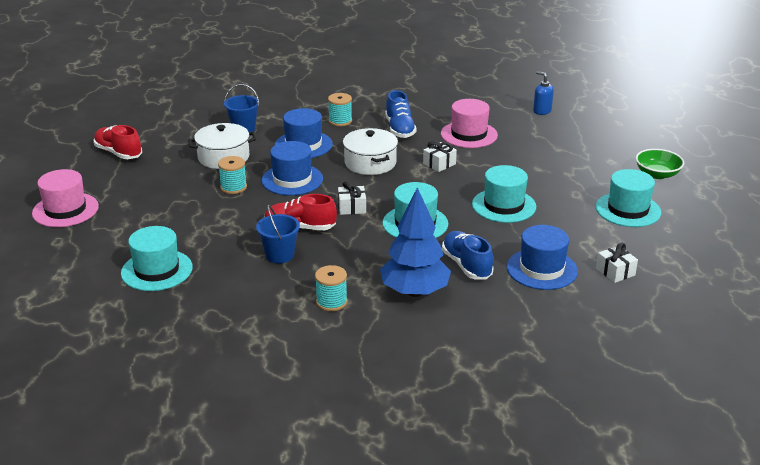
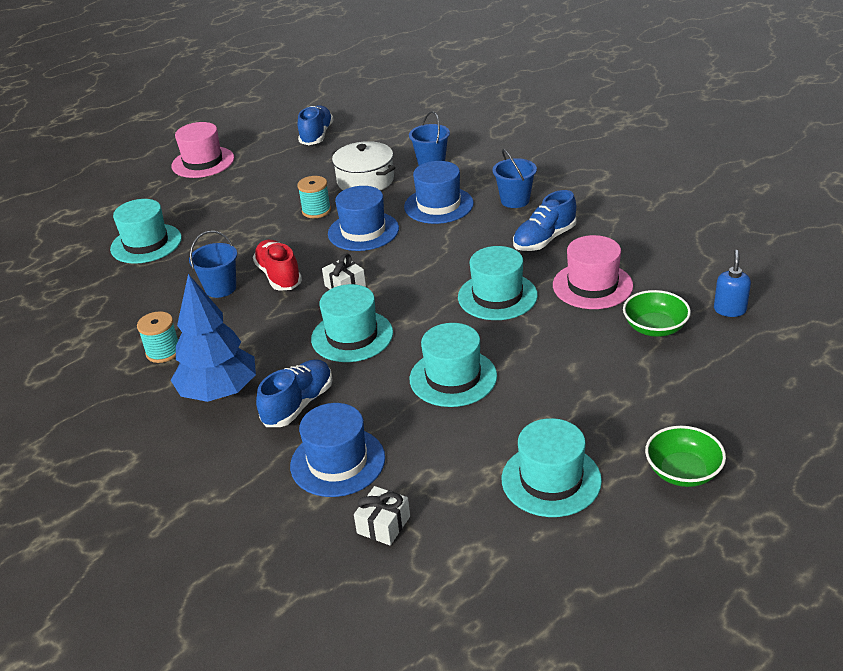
camera: 60 degrees right, 5 degrees up
red shoe [93,125,142,159] -> blue shoe [298,105,334,145]
turquoise spool [328,93,352,126] -> blue bucket [493,149,537,208]
white pot [343,128,398,175] -> none
white gift [423,141,457,172] -> turquoise hat [458,246,538,320]
none -> green bowl [623,290,691,337]

